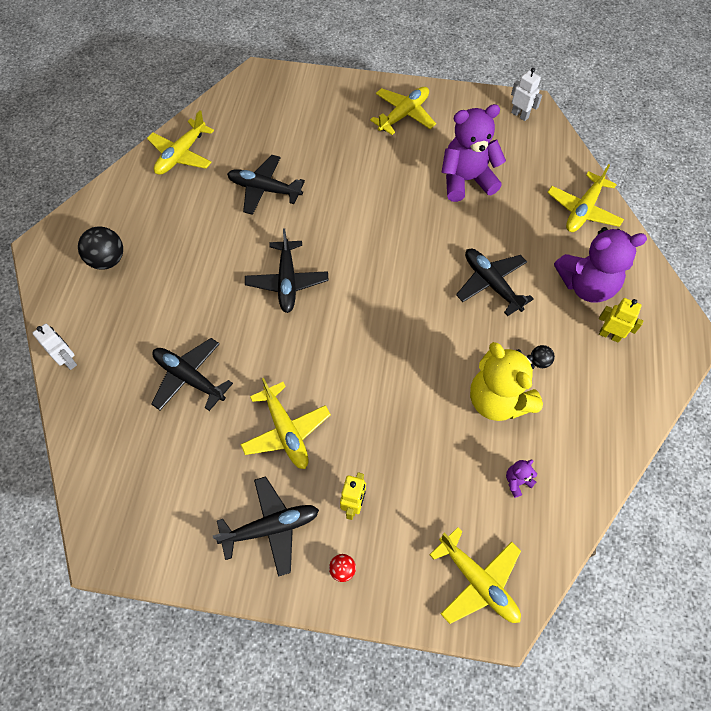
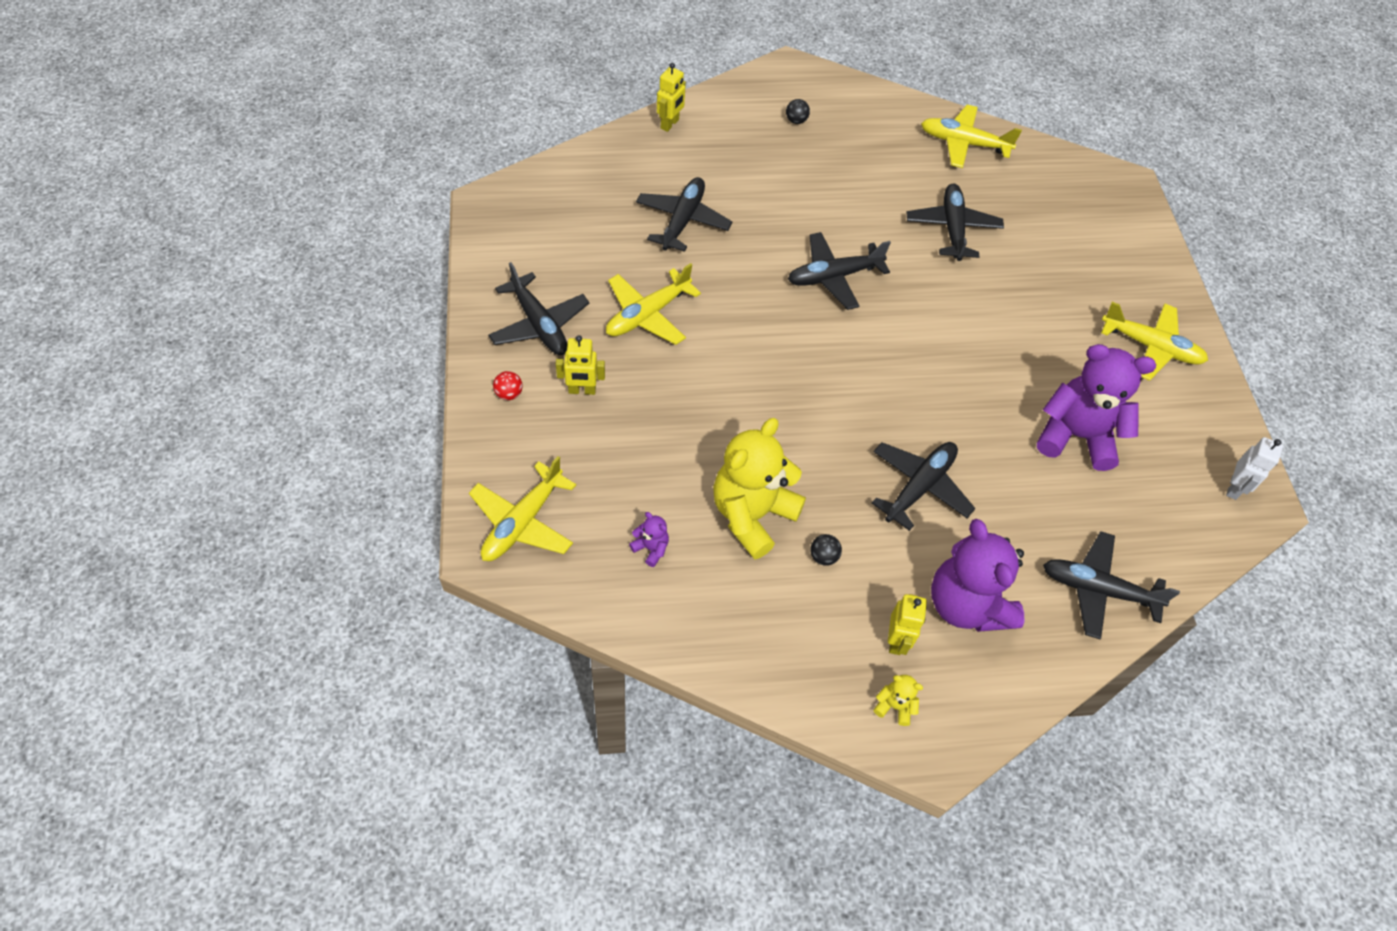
camera: 70 degrees right, 5 degrees down
white robot [33,324,77,370] -> yellow robot [657,63,686,132]
black ball [78,226,123,270] -> black ball [786,99,810,124], size x0.51
purple teddy bear [441,104,506,202] -> purple teddy bear turned 45 degrees counterclockwise [1037,344,1156,471]
yellow plane [547,164,624,232] -> black plane [1043,532,1180,640]
none -> yellow teddy bear [874,675,923,726]

